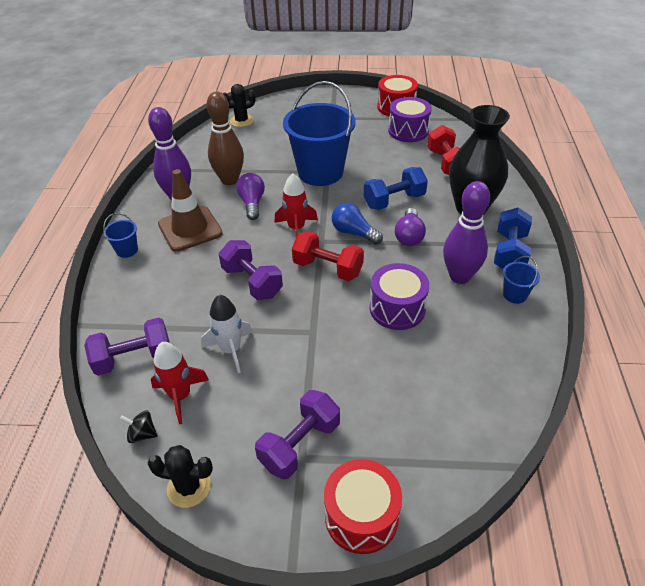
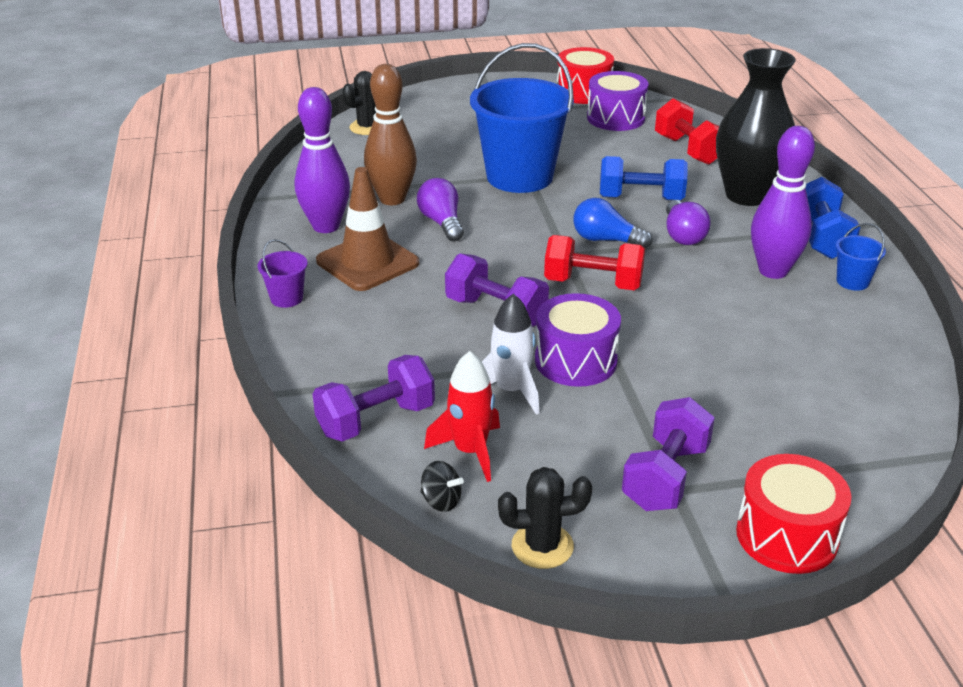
camera: 15 degrees left, 10 degrees down
blue bucket [103,213,138,258] -> purple bucket [258,239,308,308]
black spinning top [120,411,158,443] -> black spinning top turned 150 degrees counterclockwise [421,461,464,512]
red rocket [274,173,318,237] -> none
blue dumbbell [364,167,428,210] -> blue dumbbell turned 45 degrees clockwise [600,156,687,200]
purple drum [370,263,429,330] -> purple drum moved to [535,293,621,387]

